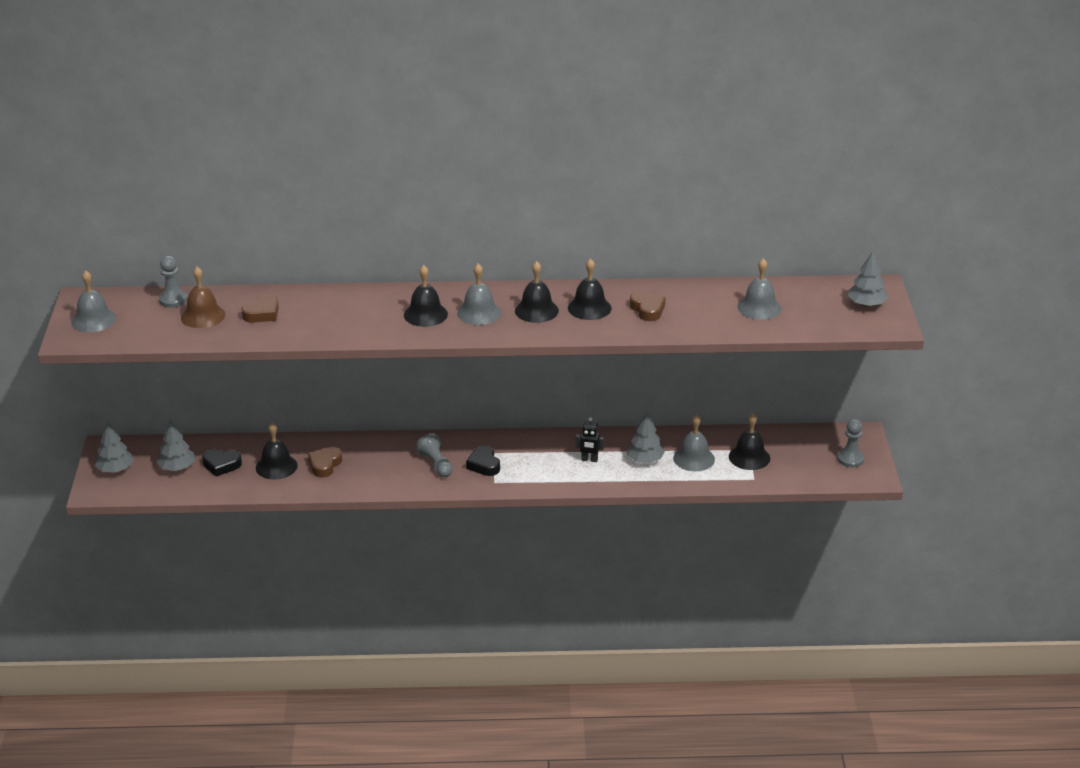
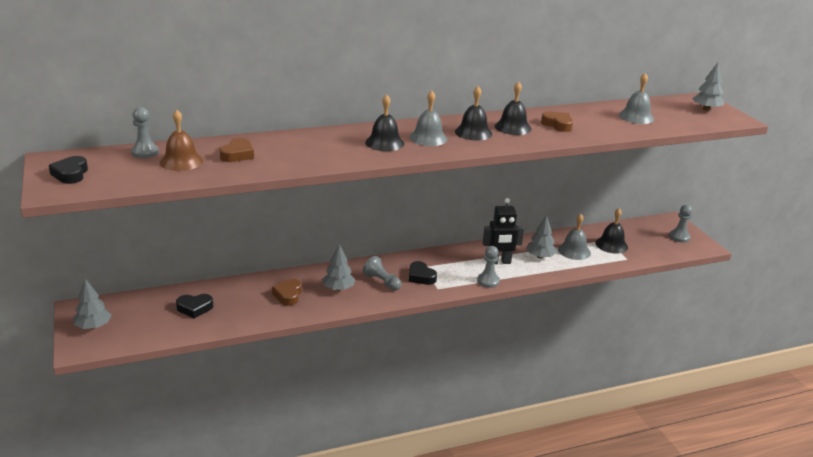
camera: 20 degrees left, 5 degrees down
grey bell [71,270,116,332] -> black heart [49,156,88,184]
grey tree [157,419,195,471] -> grey tree moved to [322,244,356,291]
black bell [256,422,298,480] -> none
black robot [576,417,604,462] -> black robot [483,198,524,264], size x1.71
none -> grey pawn [477,246,500,288]

